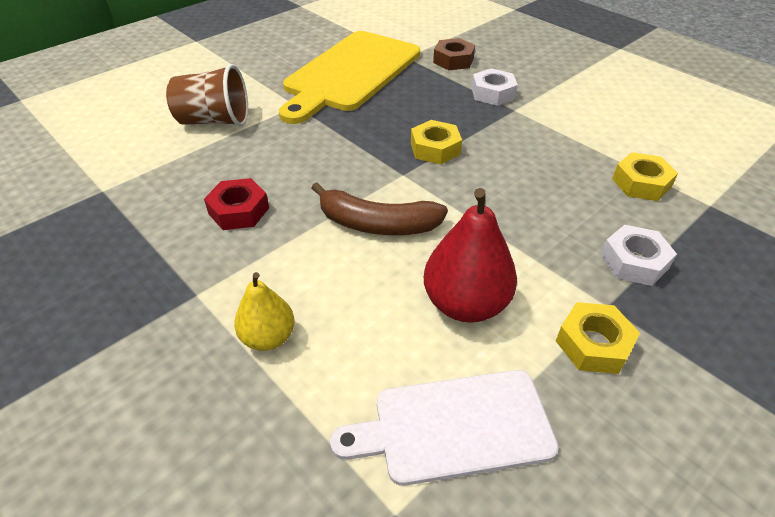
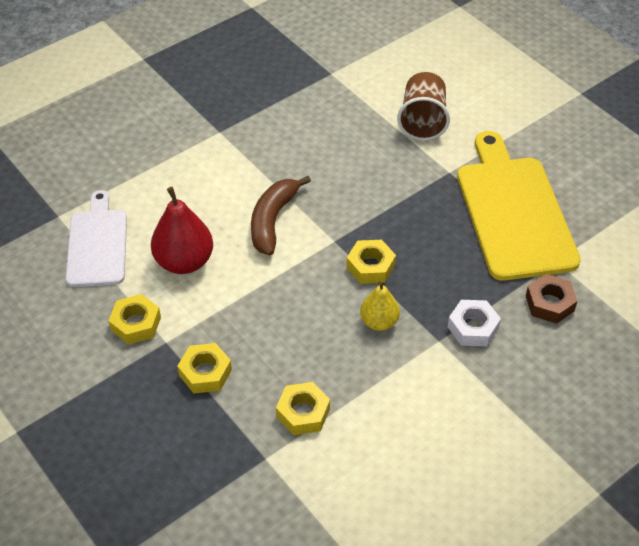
camera: 95 degrees right, 5 degrees up
red nut [204,178,269,230] -> none
yellow pear [234,272,295,351] -> yellow pear moved to [360,281,400,331]
yellow cutting board [279,31,420,124] -> yellow cutting board turned 45 degrees clockwise [457,131,581,281]
white nut [601,225,677,286] -> yellow nut [177,343,232,393]

